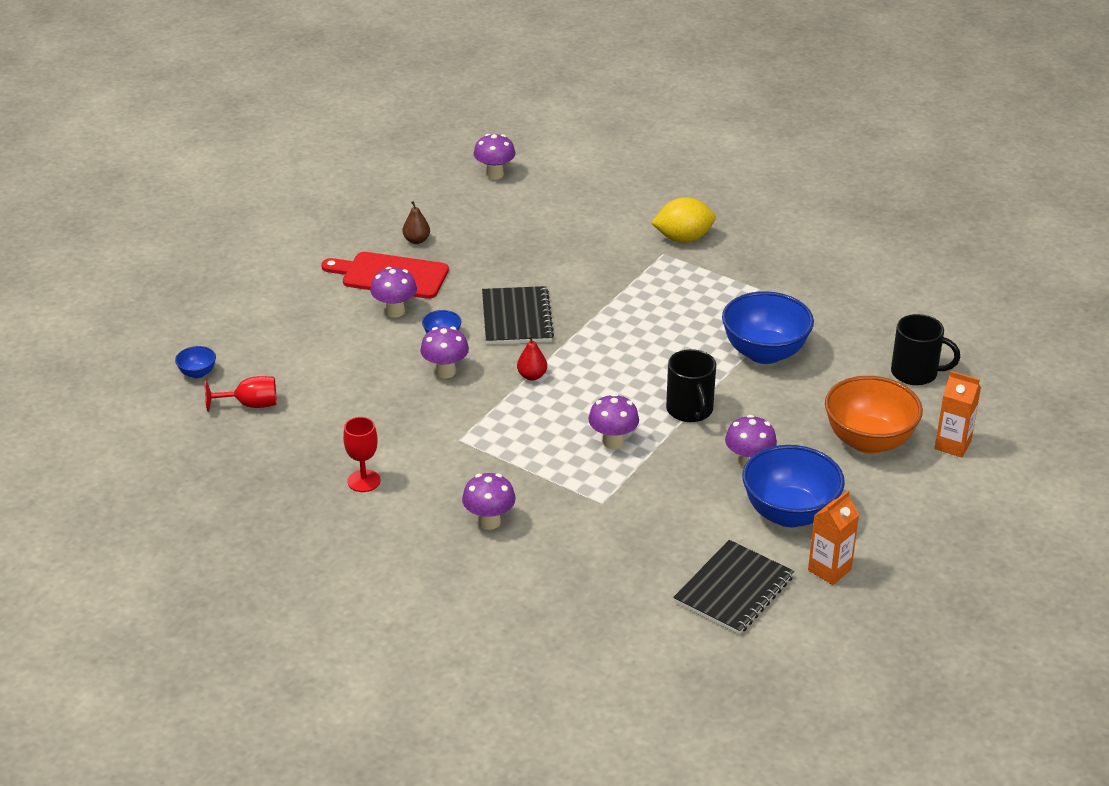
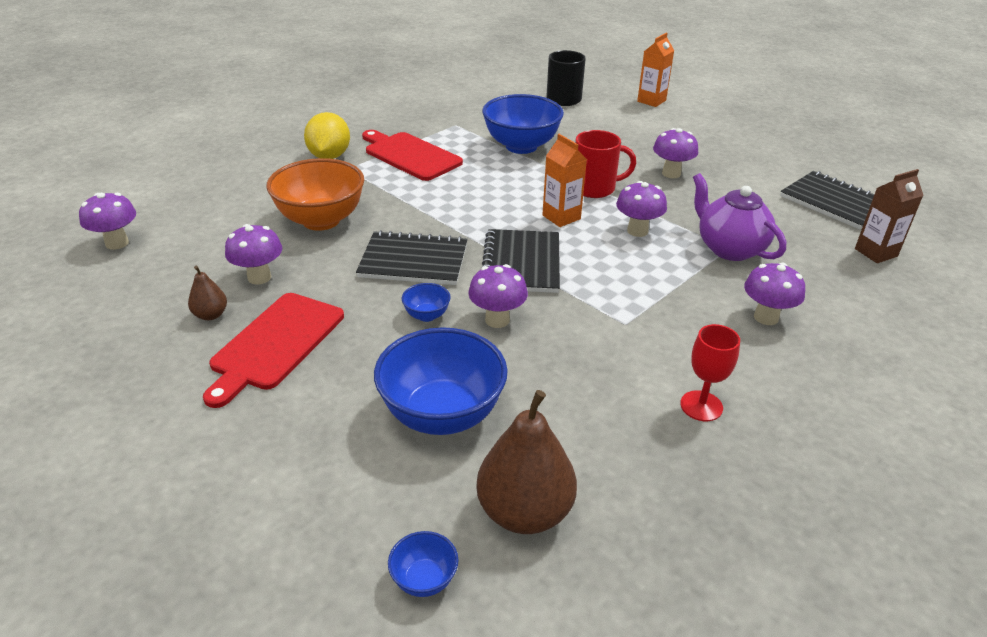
camera: 80 degrees left, 0 degrees up
red goblet [205,376,277,412] -> brown pear [476,390,577,534]
purple mushroom [370,267,417,318] -> purple mushroom moved to [225,224,282,285]
red pear [517,335,547,380] -> black notebook [482,229,560,293]
black mug [666,349,716,422] -> red mug [575,130,636,198]
blue bowl [742,445,845,527] -> blue bowl moved to [374,327,508,435]
orange carton [808,490,859,585] -> orange carton moved to [542,134,587,227]
orange bowl [825,376,923,454] -> orange bowl moved to [266,158,364,231]
none -> red cutting board [362,130,463,181]
none -> purple teapot [693,173,786,261]
none -> brown carton [855,169,924,263]

